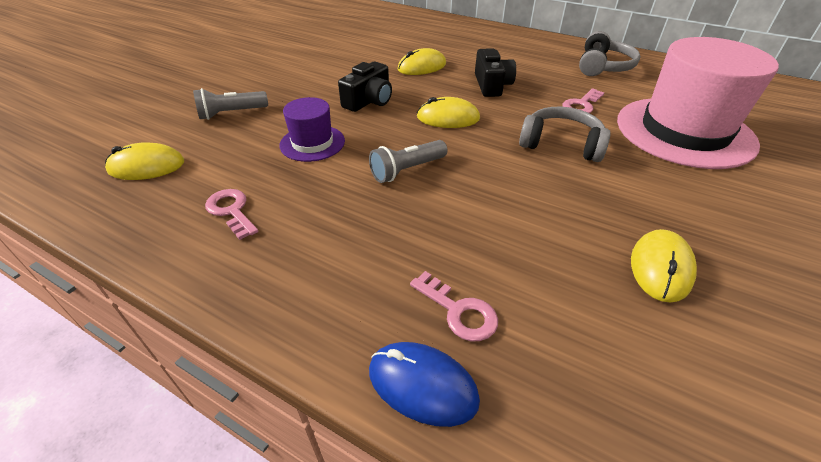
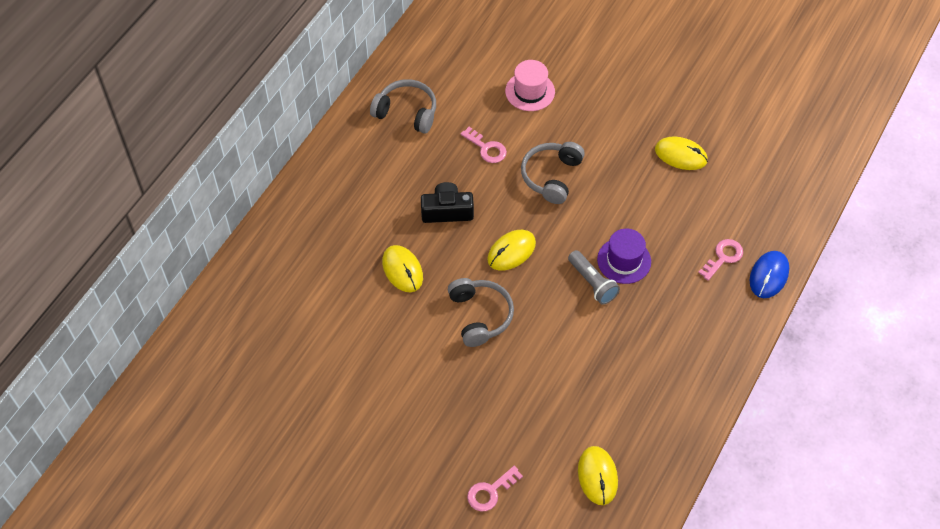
camera: 90 degrees left, 15 degrees up
grey flashlight [193,88,268,120] -> none
pink key [205,189,258,240] -> pink key moved to [467,466,523,511]
purple hat [279,97,345,162] -> purple hat moved to [597,229,651,284]
black camera [338,62,392,112] -> grey headphones [448,278,514,347]
yellow mouse [417,97,480,128] -> yellow mouse turned 45 degrees clockwise [487,230,536,271]
pink hat [617,37,779,169] -> pink hat [505,60,555,111], size x0.48

